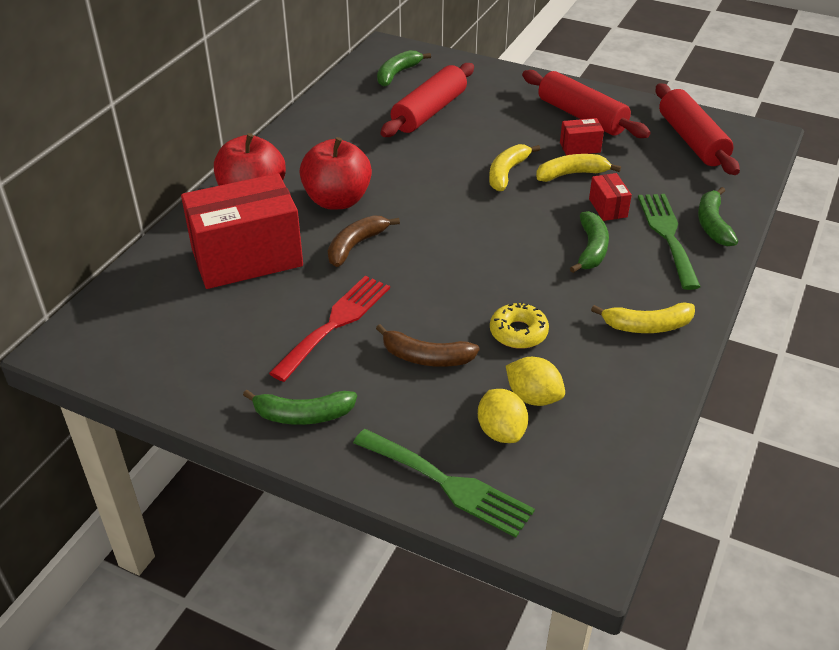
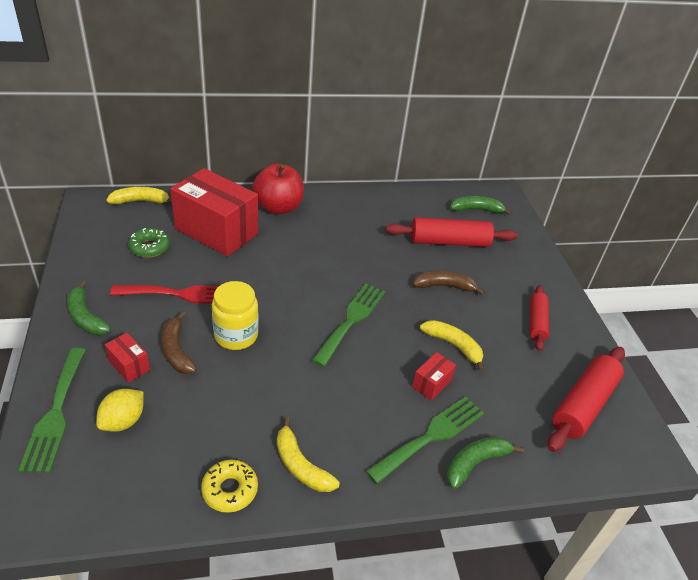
camera: 50 degrees right, 0 degrees up
red apple [300,137,372,210] -> none
brown banana [328,215,400,267] -> brown banana moved to [412,271,485,295]
yellow banana [489,144,540,191] -> yellow banana moved to [106,187,172,204]
yellow donut [490,302,549,349] -> yellow donut moved to [201,460,258,513]
yellow lemon [506,357,565,406] -> none
red rolling pin [522,70,650,138] -> red rolling pin [530,285,549,351], size x0.62
red box [560,118,604,155] -> red box moved to [105,333,150,383]
green banana [570,211,609,273] -> none
none -> green donut [128,228,170,258]
none -> yellow jar [212,281,259,350]
none -> green fork [312,283,385,367]

